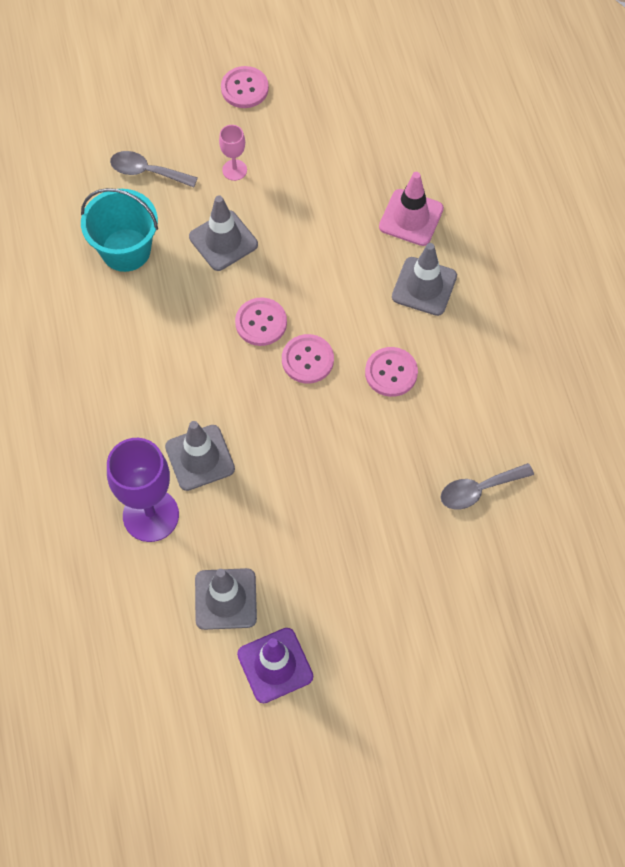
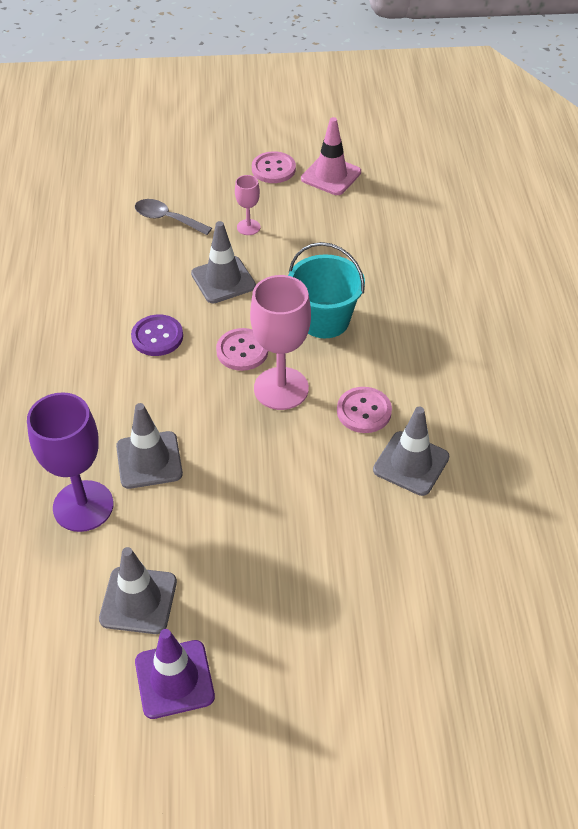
camera: 10 degrees right, 15 degrees down
turquoise bucket [81,188,158,272] -> turquoise bucket moved to [288,242,365,338]
pink button [282,334,334,384] -> pink goblet [250,275,311,410]
pink traffic cone [379,172,444,246] -> pink traffic cone moved to [301,117,361,195]
grey traffic cone [392,243,457,316] -> grey traffic cone moved to [373,407,449,496]
grey spoon [440,463,534,510] -> none
none -> purple button [131,314,183,356]

